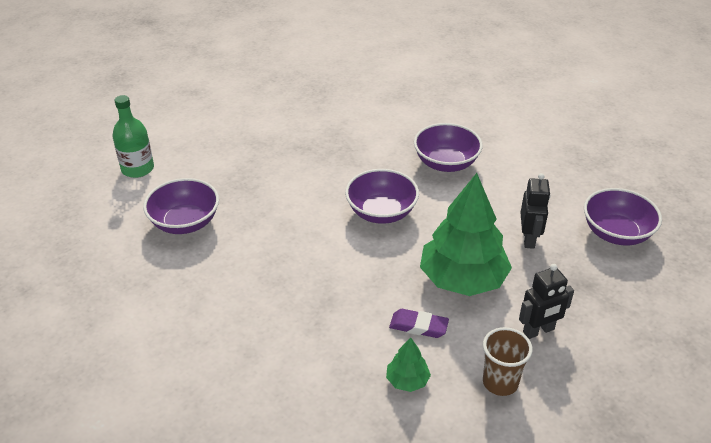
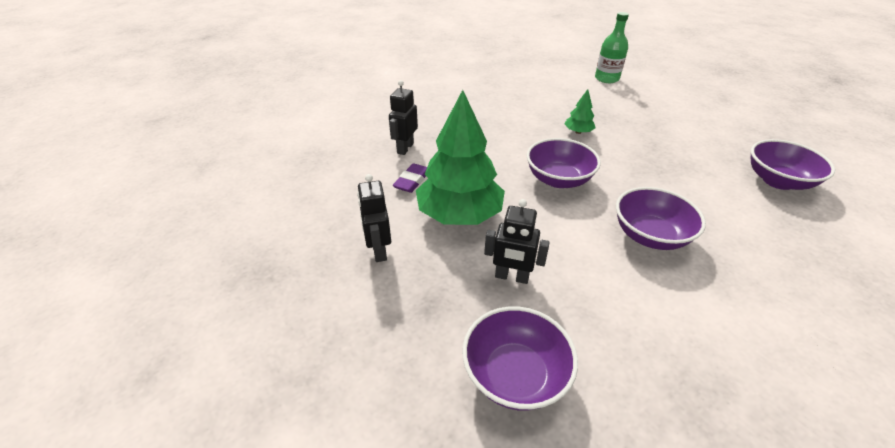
camera: 100 degrees right, 0 degrees up
purple bowl [143,178,219,234] -> purple bowl moved to [751,139,835,190]
green tree [386,337,431,392] -> green tree moved to [564,89,595,134]
brown cup [483,327,533,396] -> none
none -> black robot [389,80,418,155]

